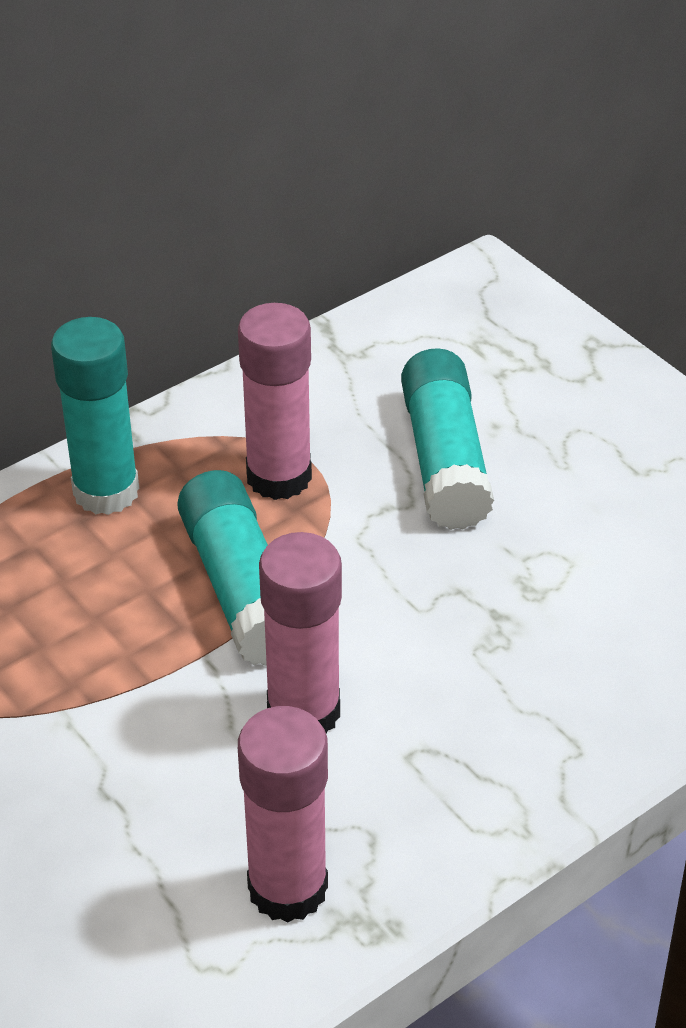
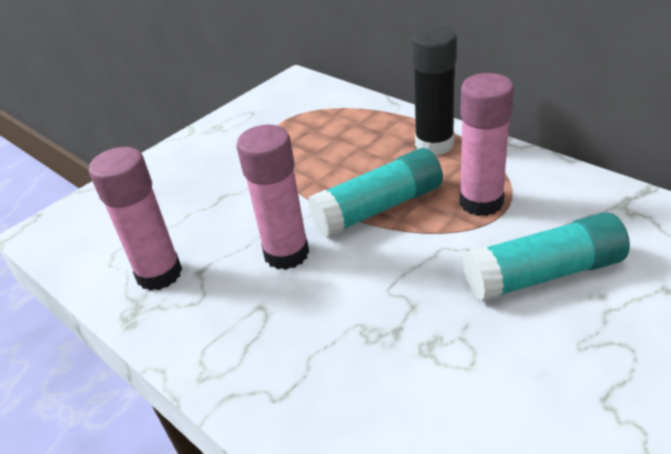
camera: 85 degrees right, 5 degrees down
turquoise glue stick [51,317,139,515] -> black glue stick [411,26,457,156]

